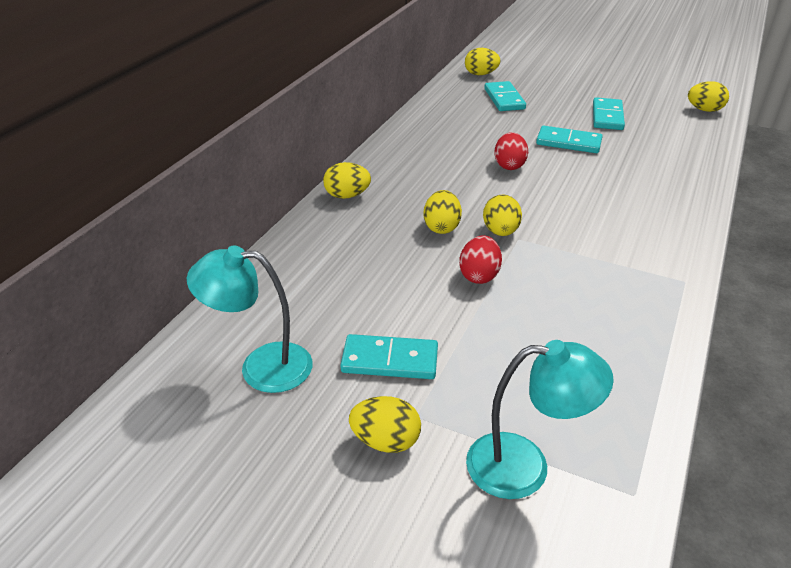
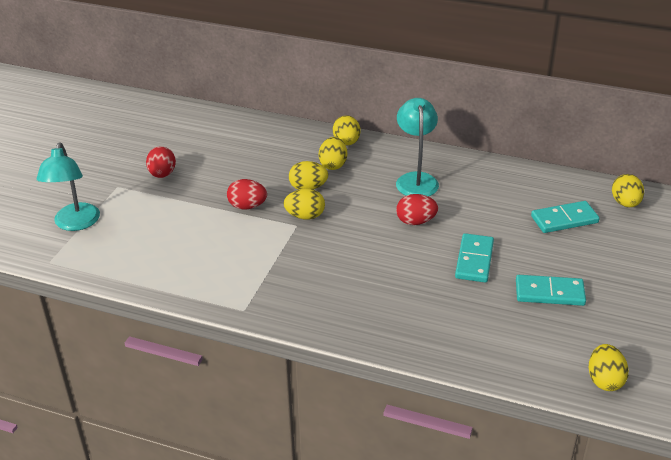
camera: 85 degrees right, 0 degrees up
turquoise lamp [187,245,312,393] -> turquoise lamp moved to [396,98,439,196]
turquoise domino [340,334,438,379] -> red egg [146,146,176,178]
yellow egg [349,396,421,453] -> yellow egg moved to [319,137,347,170]

